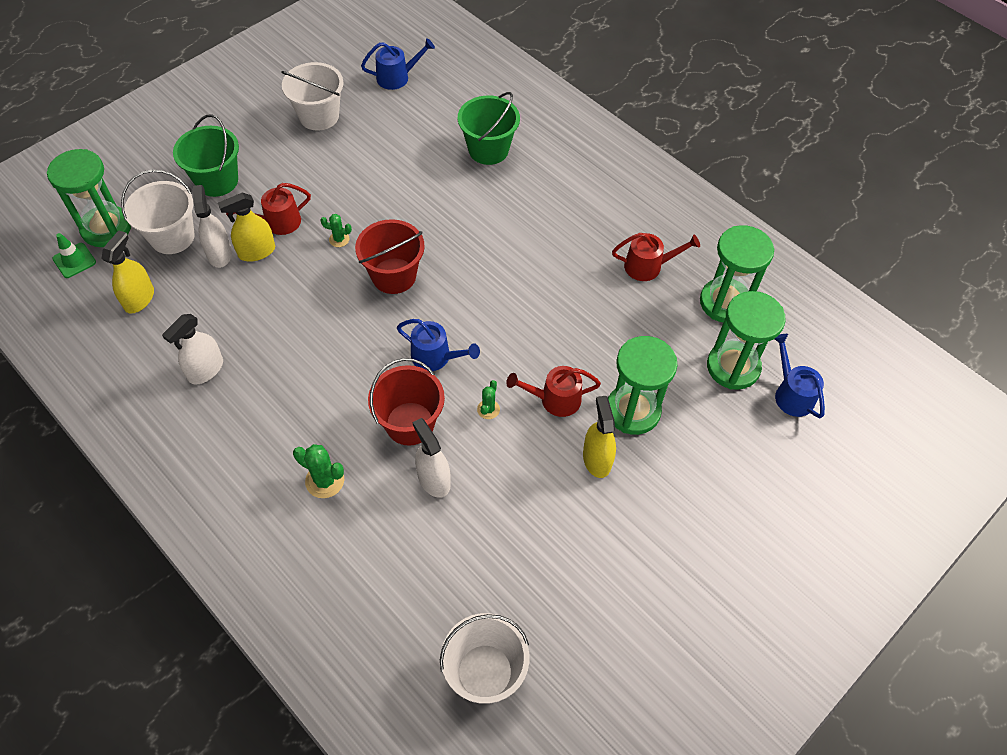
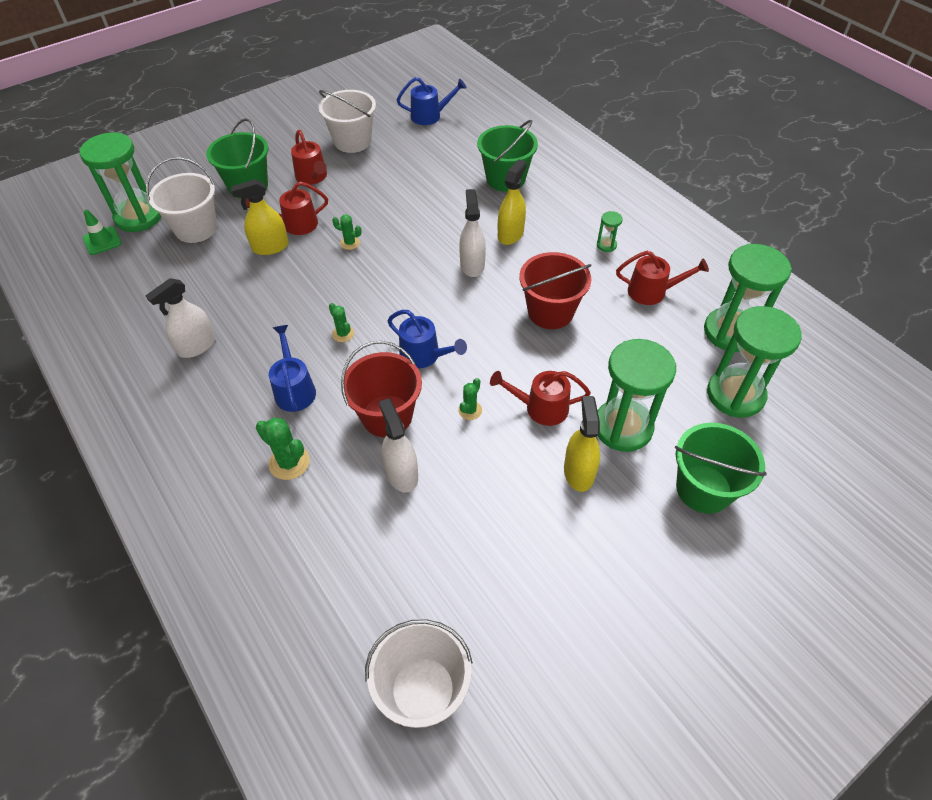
camera: 10 degrees right, 5 degrees down
yellow spray bottle [101,230,154,314] -> yellow spray bottle moved to [498,159,527,245]
white spray bottle [193,185,232,268] -> white spray bottle moved to [459,189,486,277]
red bucket [355,219,425,294] -> red bucket moved to [519,252,592,329]
blue watering can [775,334,825,418] -> blue watering can moved to [269,325,316,412]
none -> red watering can [291,130,327,185]
none -> green cactus [329,303,354,342]
none -> green hourglass [597,211,623,252]
none -> green bucket [675,423,767,514]

